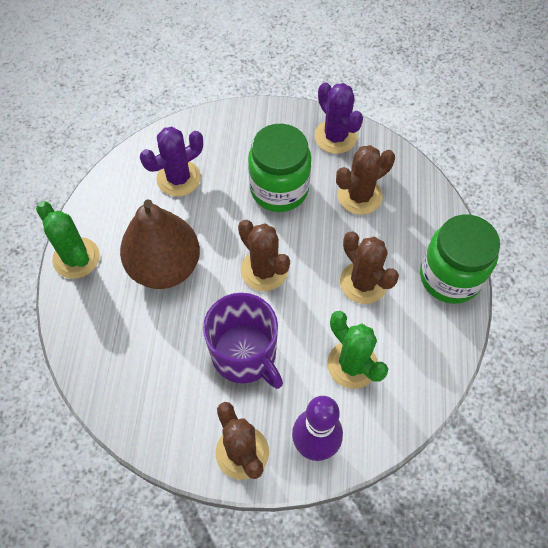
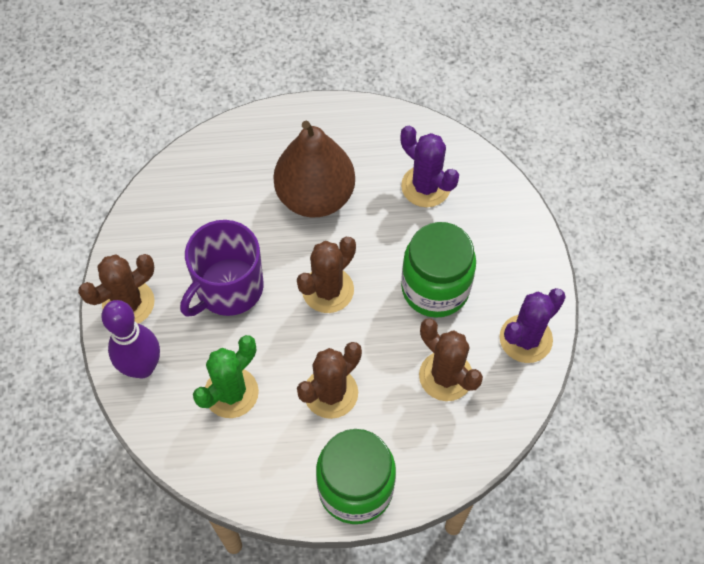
camera: 80 degrees right, 0 degrees up
green cactus [36,201,100,279] -> none

